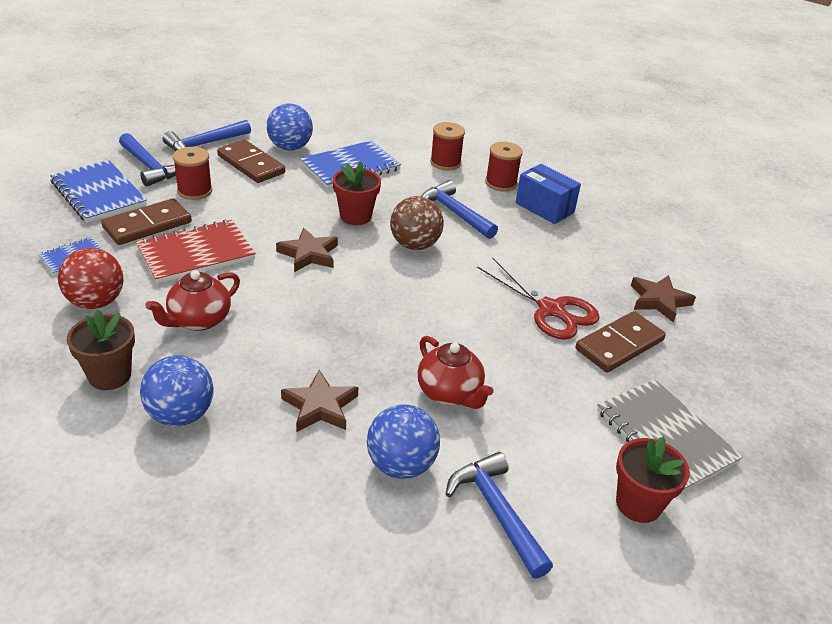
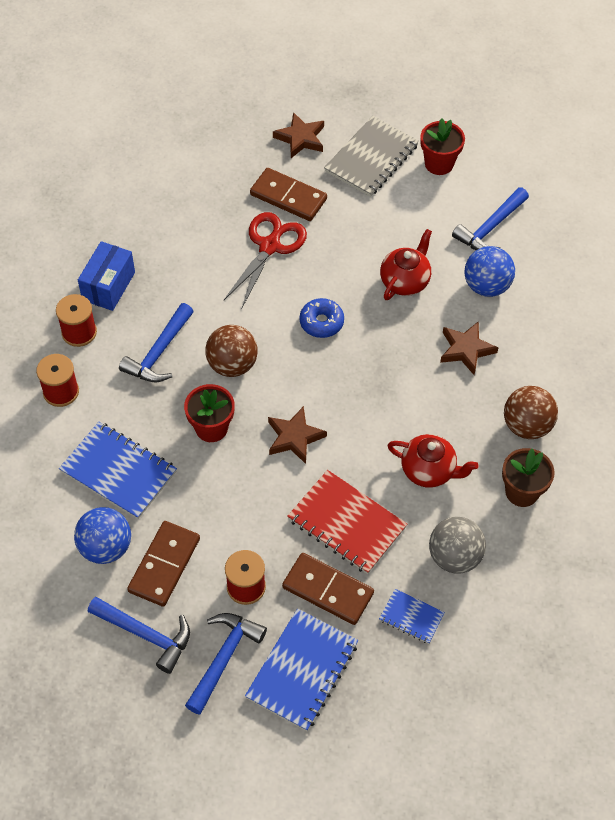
camera: 110 degrees left, 20 degrees up
red ball [58,248,123,309] -> grey ball [429,517,486,574]
blue ball [140,355,214,426] -> brown ball [504,386,558,439]
brown star [631,275,696,322] -> brown star moved to [273,112,324,158]
none -> blue donut [299,298,344,338]

